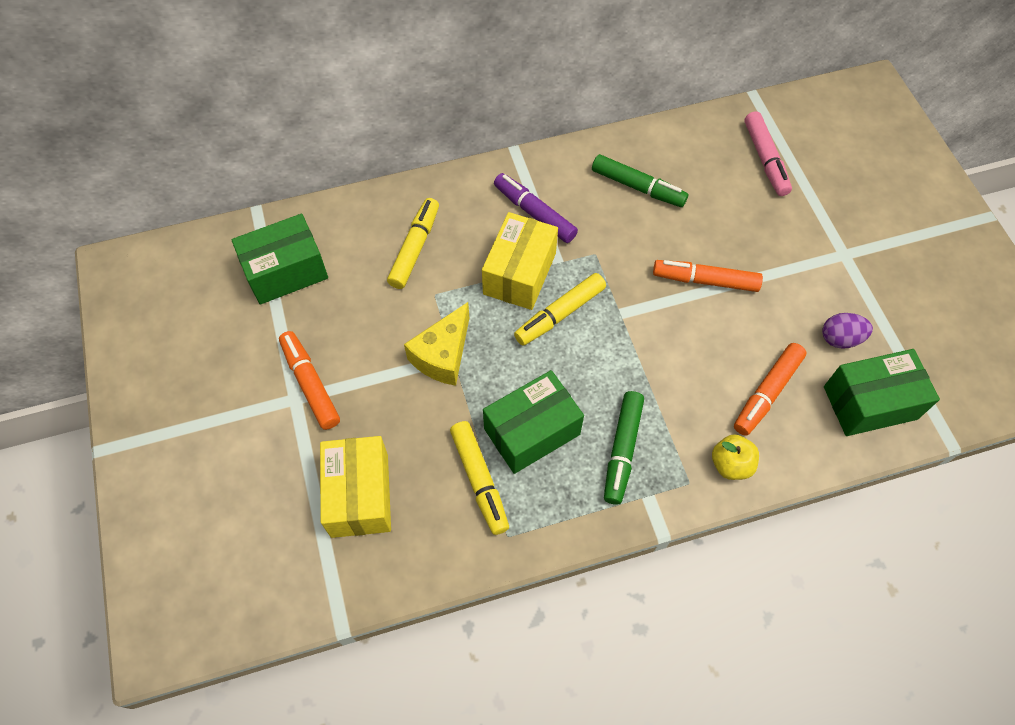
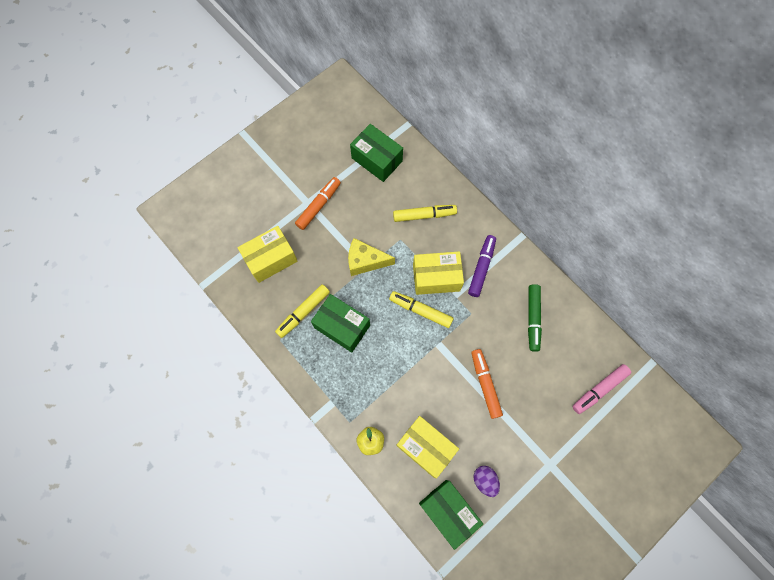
camera: 65 degrees right, 10 degrees up
green marker [604,391,644,505] -> none
orange marker [734,343,807,436] -> yellow box [396,416,459,479]

